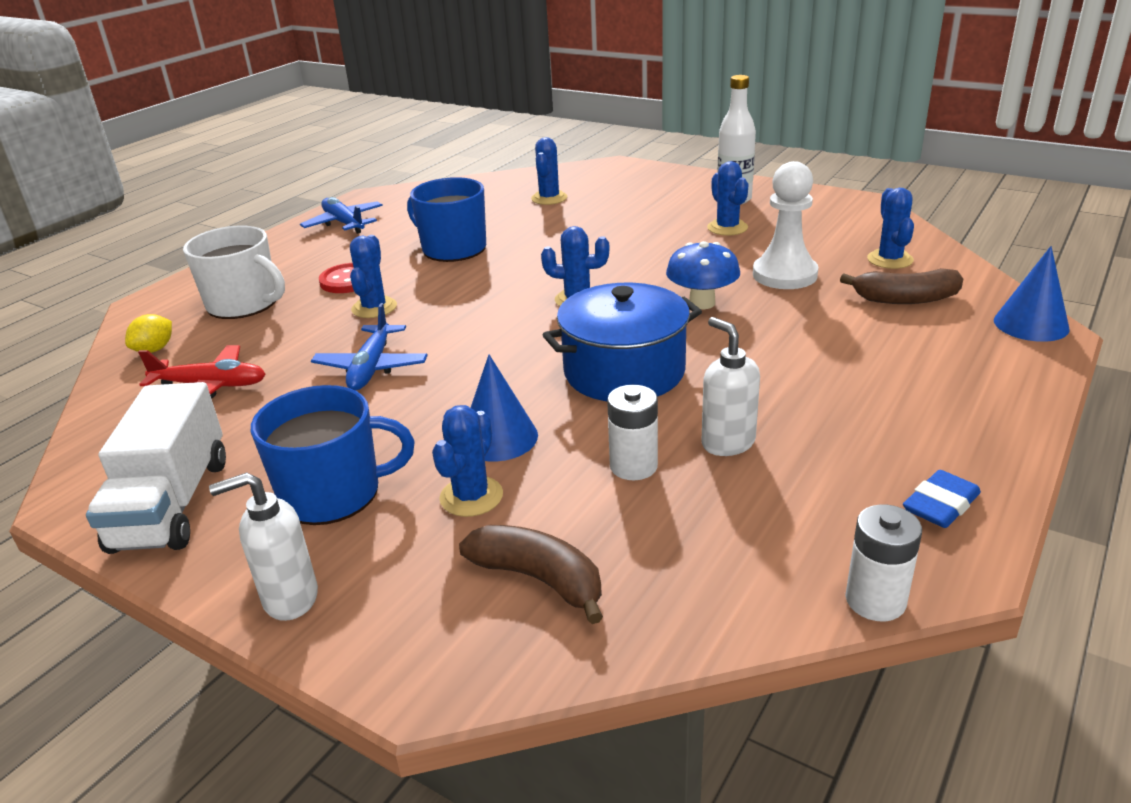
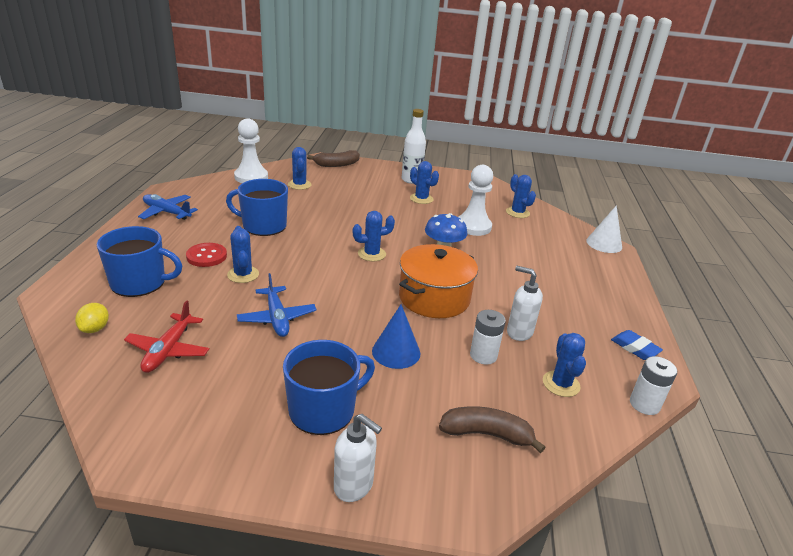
camera: 30 degrees left, 0 degrees up
white truck [86,382,226,554] -> none
red plane [138,345,265,398] -> red plane turned 120 degrees clockwise [124,300,209,373]
white mug [183,226,285,319] -> blue mug [97,226,182,297]
white soap dispenser [209,472,318,621] -> white soap dispenser turned 105 degrees counterclockwise [334,414,382,502]
blue cactus [432,405,503,517] -> blue cactus moved to [543,333,586,397]
blue pot [543,283,702,401] -> orange pot [399,244,478,318]
brown banana [840,268,963,304] -> brown banana moved to [307,150,360,167]
blue eraser [903,470,981,528] -> blue eraser turned 60 degrees counterclockwise [611,330,663,360]
blue cone [994,246,1070,342] -> white cone [586,205,622,253]
none -> white pawn [234,118,268,183]

